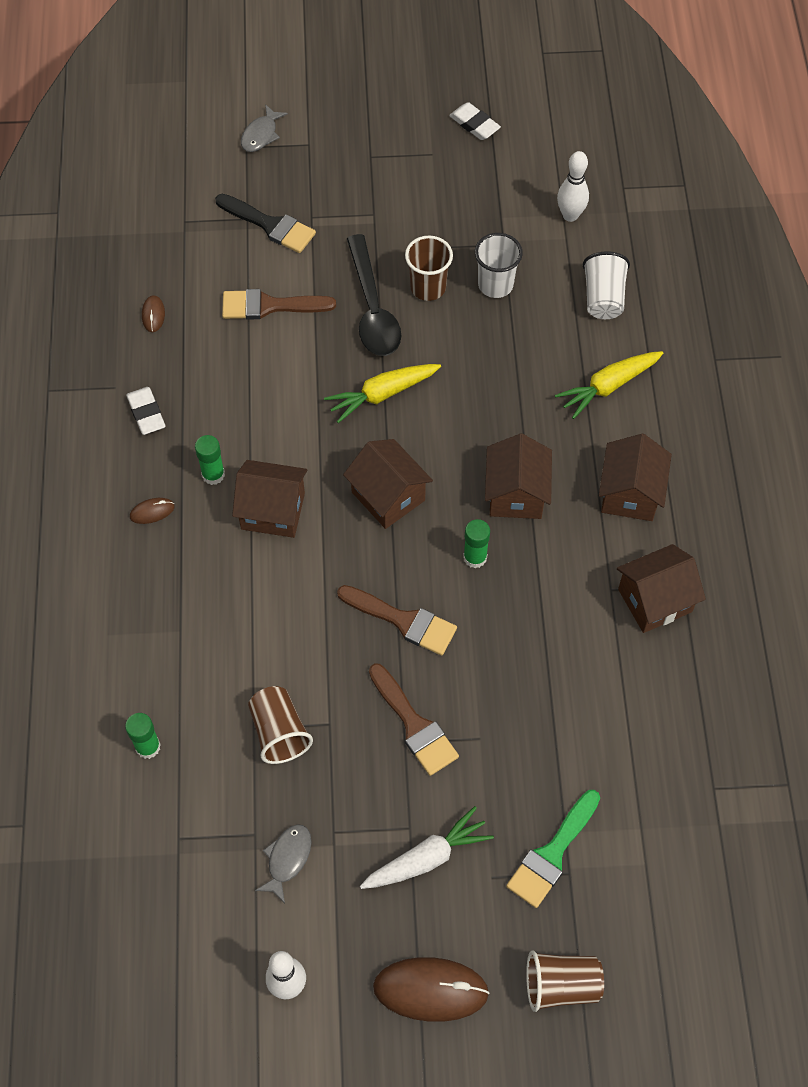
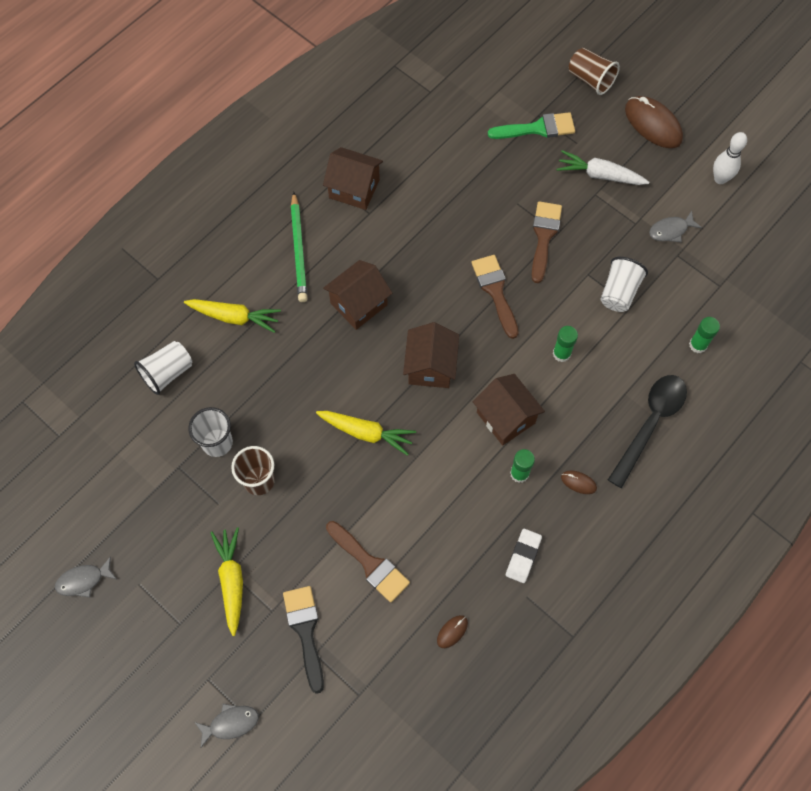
camera: 135 degrees left, 5 degrees up
brown cup [248,686,313,764] -> white cup [601,257,648,312]
black spoon [347,234,401,356] -> black spoon moved to [608,375,687,488]
white eraser [449,102,501,140] -> grey fish [55,556,117,597]
green glue stick [463,519,490,568] -> green glue stick moved to [553,326,578,362]
white bowling pin [557,151,589,222] -> none
brown house [599,434,672,521] -> green pencil [291,192,308,302]
none -> yellow carrot [210,527,243,636]

